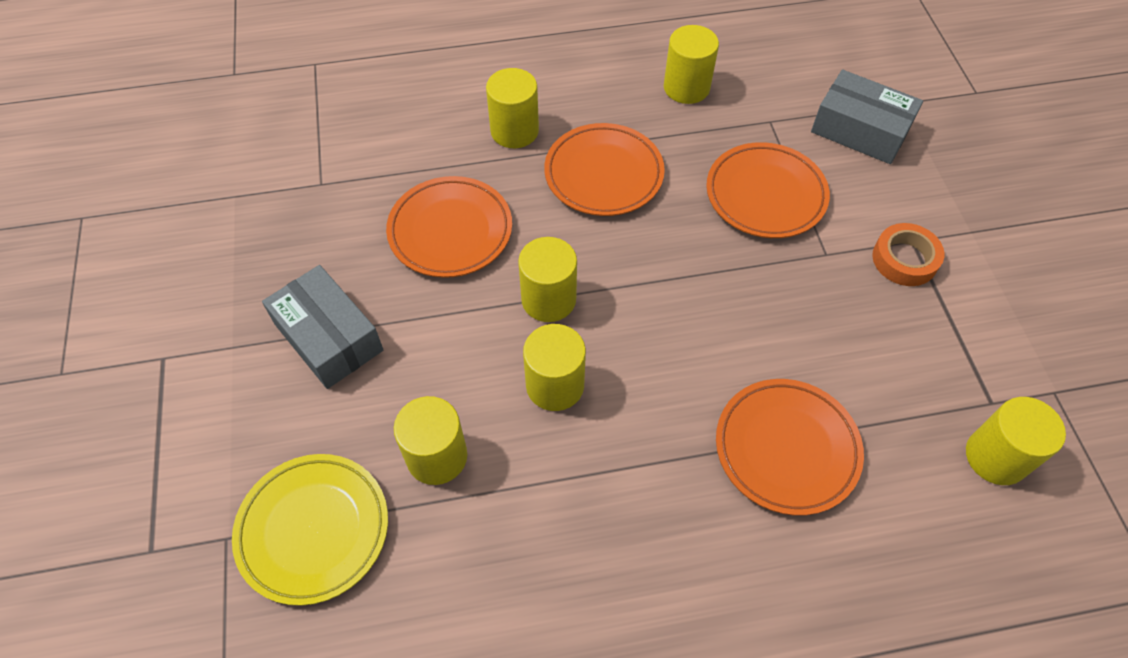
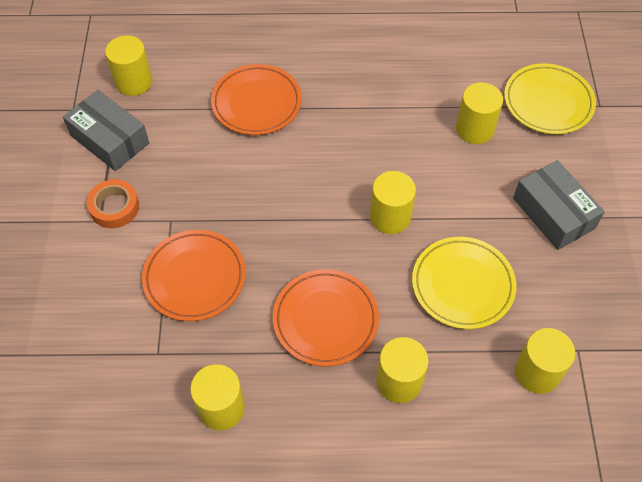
camera: 170 degrees left, 0 degrees up
orange plate [386,176,512,278] -> yellow plate [412,237,516,329]
yellow cylinder [523,324,586,411] -> yellow cylinder moved to [515,328,575,394]
grey box [811,70,923,164] -> grey box moved to [63,90,149,171]

